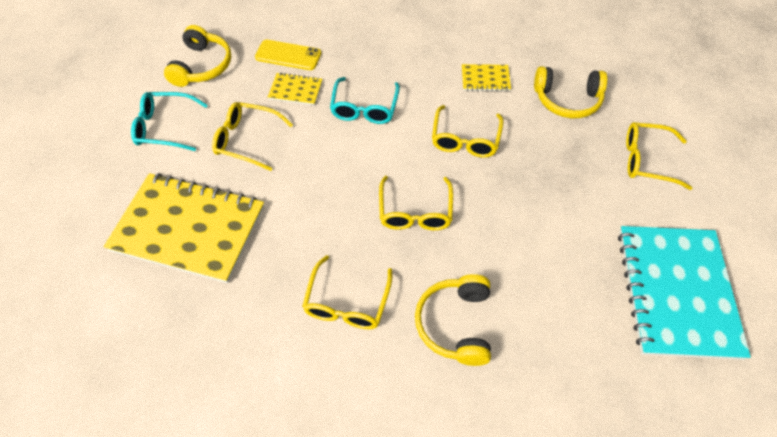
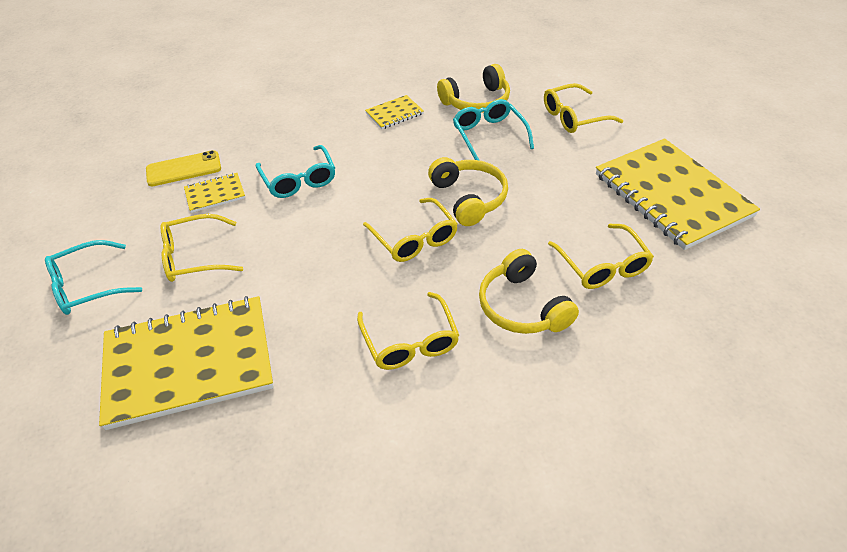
camera: 30 degrees left, 10 degrees down
yellow headphones [164,25,231,87] -> yellow headphones moved to [428,157,508,226]
yellow glasses [432,105,504,158] -> yellow glasses moved to [548,224,654,289]
turquoise notebook [618,226,751,360] -> yellow notebook [596,138,760,250]
none -> turquoise glasses [453,99,534,161]

